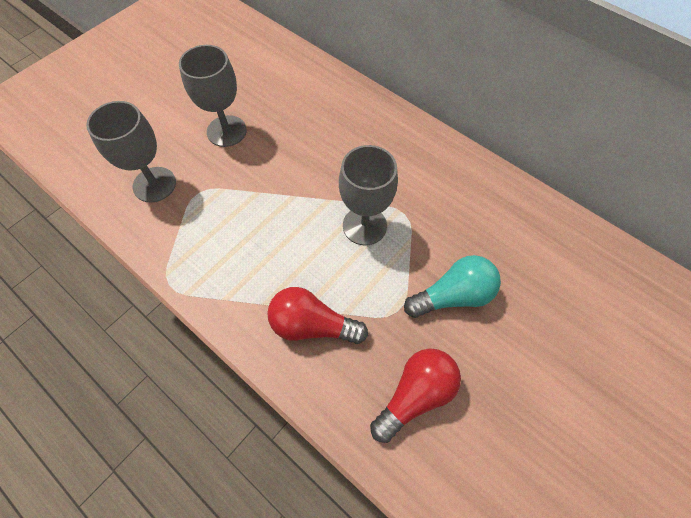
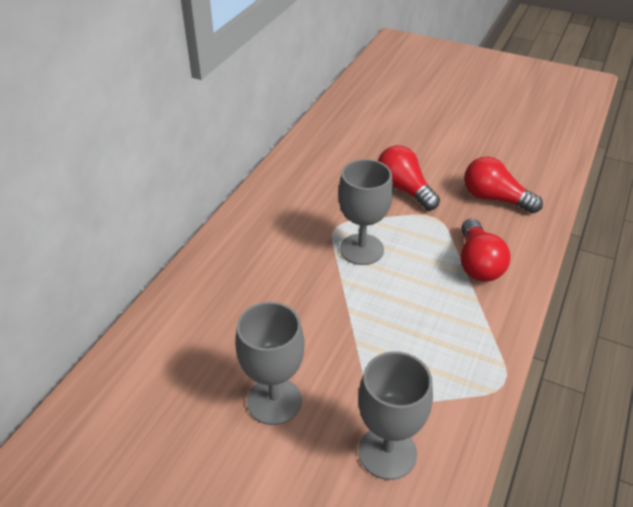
camera: 105 degrees left, 20 degrees down
turquoise light bulb [404,255,501,318] -> red light bulb [378,145,440,210]

